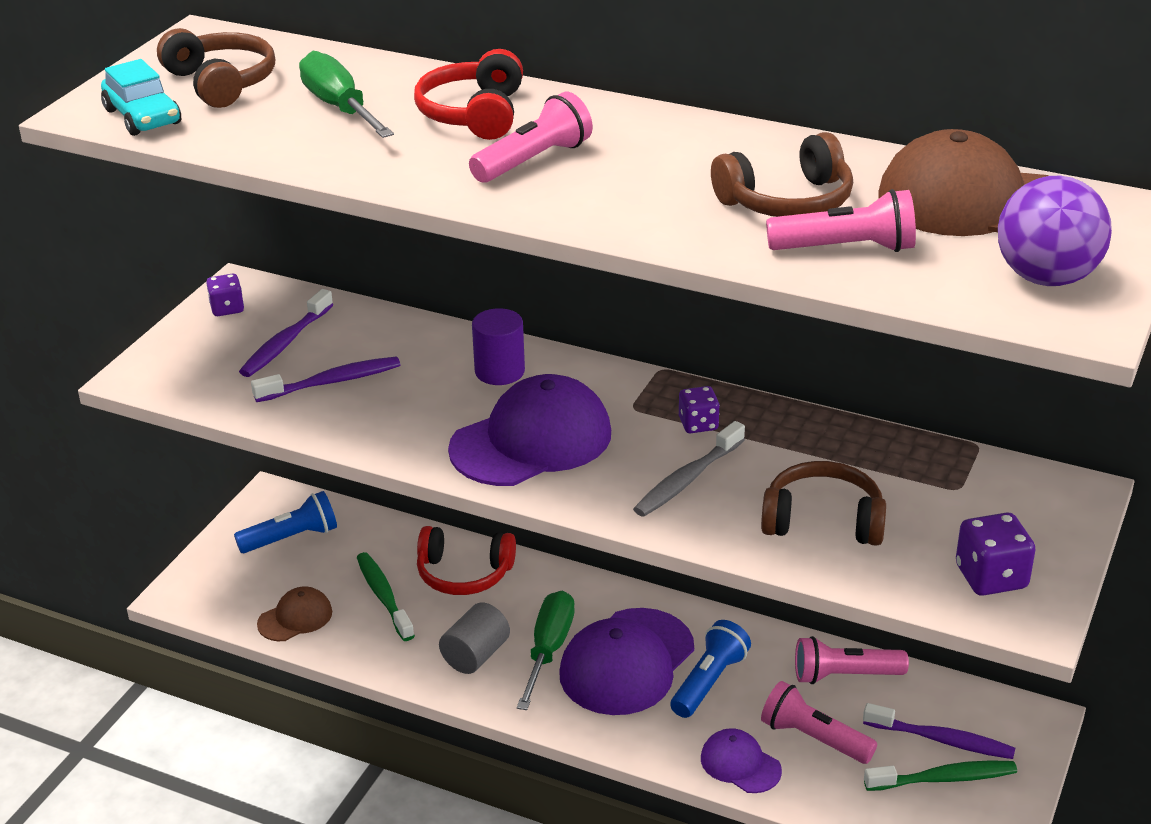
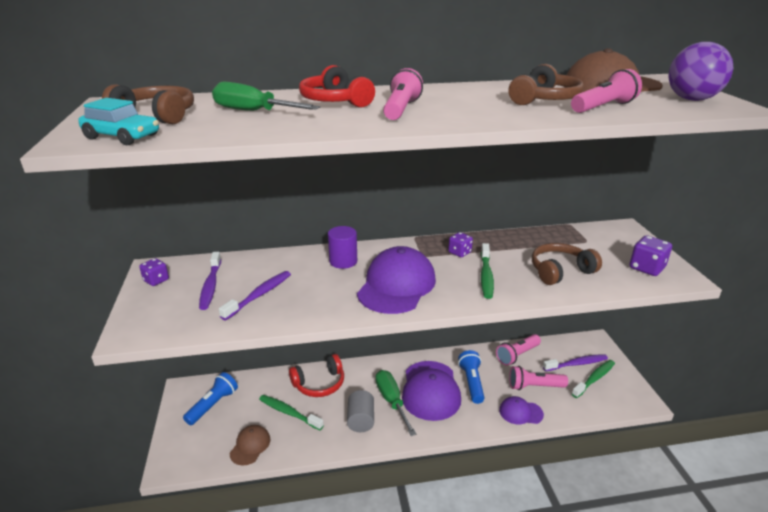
camera: 35 degrees left, 5 degrees down
grey toothbrush [633,421,745,517] -> green toothbrush [480,243,494,299]

